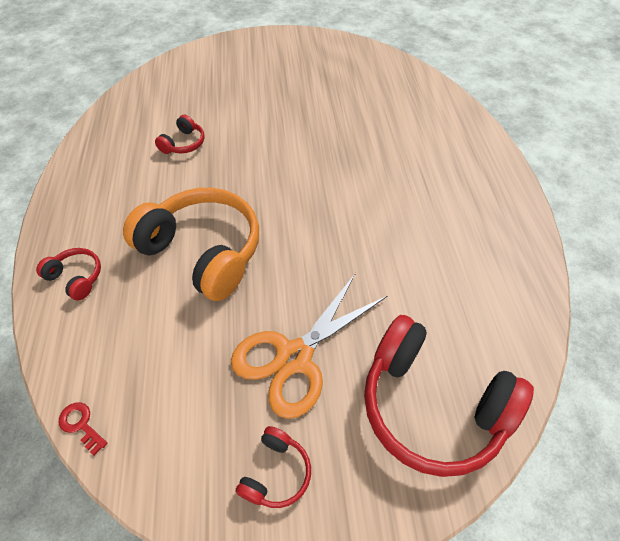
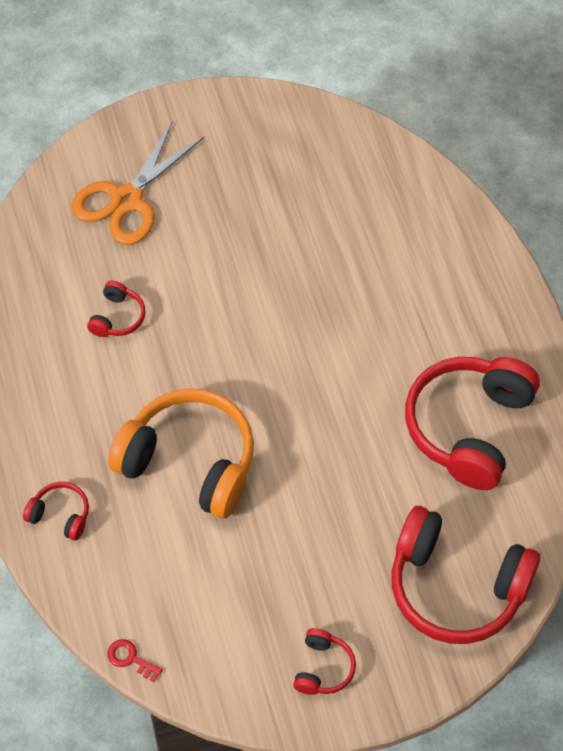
camera: 10 degrees left, 5 degrees up
orange scissors [231,273,387,419] -> orange scissors moved to [71,120,204,245]
none -> red headphones [405,357,540,490]

